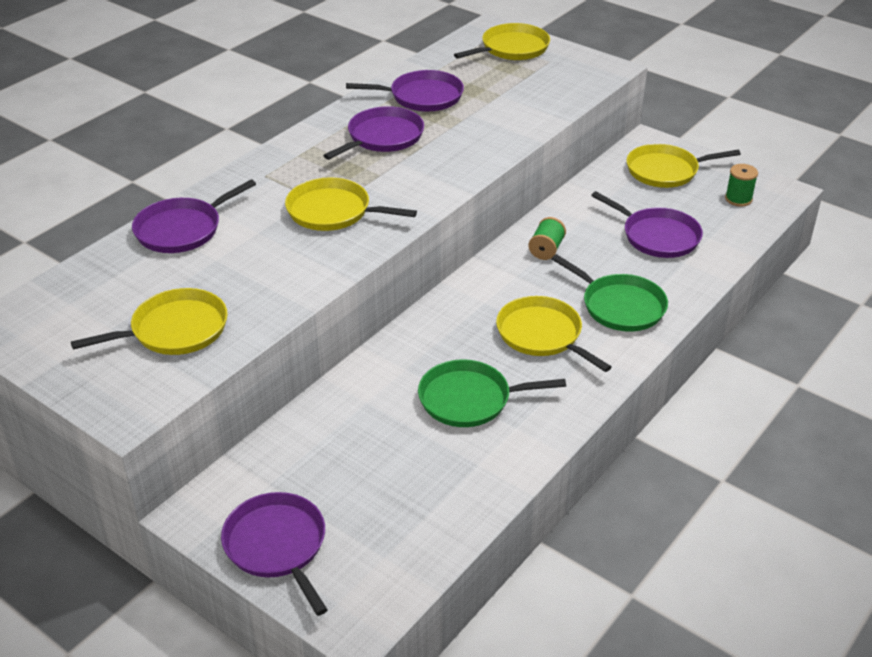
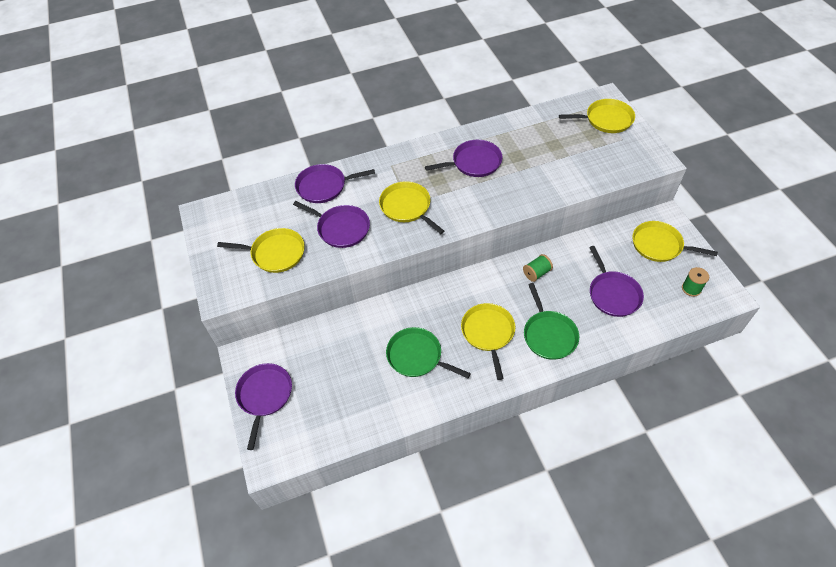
camera: 35 degrees right, 15 degrees up
purple pan [346,70,464,111] -> purple pan moved to [293,201,370,248]

